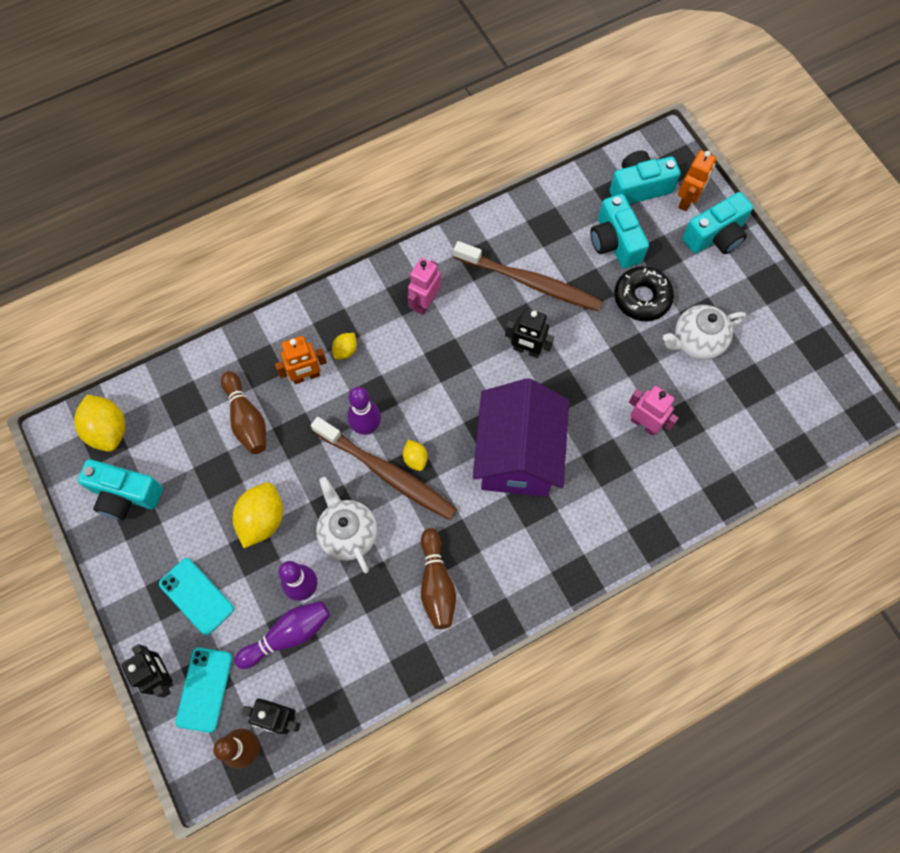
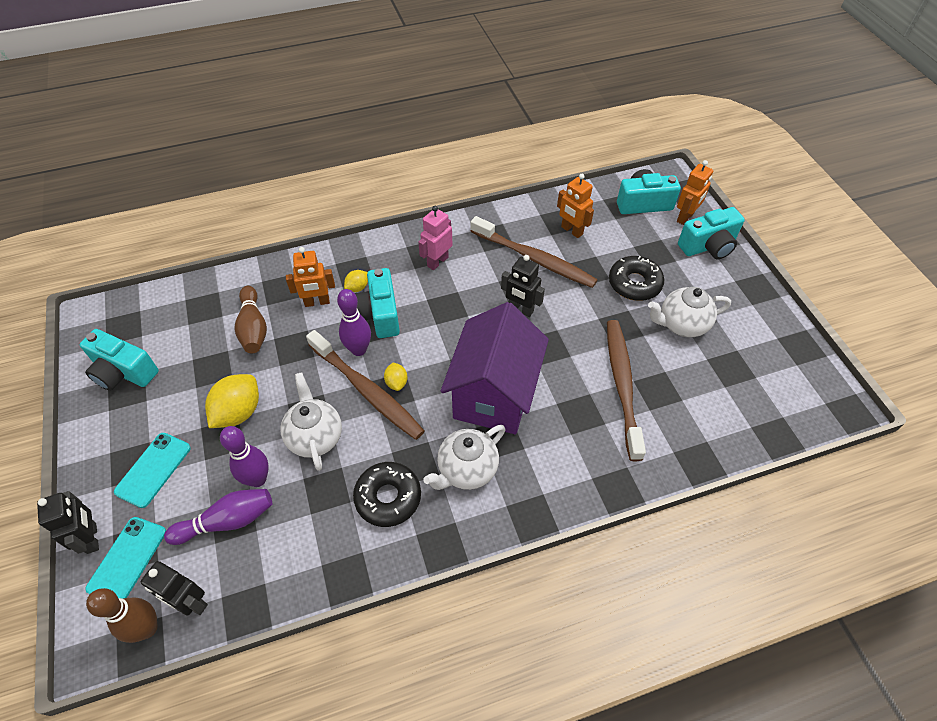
camera: 10 degrees right, 15 degrees down
yellow lemon [74,394,125,452] -> none
turquoise phone [159,558,234,635] -> turquoise phone turned 60 degrees clockwise [114,433,191,508]
brown bowling pin [421,528,456,629] -> black donut [353,462,421,527]
turquoise camera [590,194,649,268] -> turquoise camera moved to [355,268,400,338]
pink robot [629,386,679,436] -> brown toothbrush [607,320,646,461]
none -> white teapot [423,425,506,490]
none -> orange robot [557,174,594,238]

